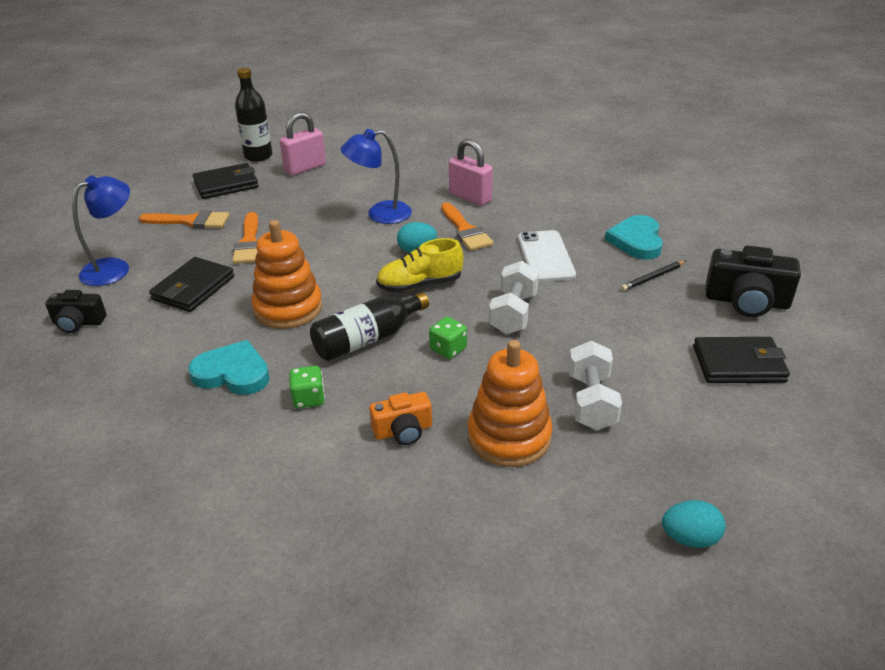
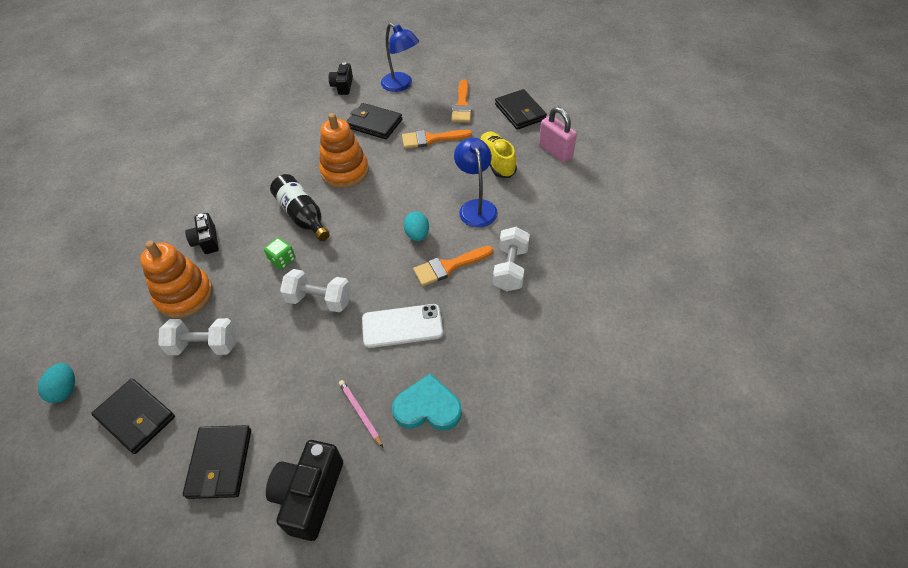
camera: 90 degrees right, 15 degrees up
turquoise heart [188,340,270,395] -> none
black bottle [235,68,273,162] -> none
green dice [289,366,325,408] -> none
orange camera [369,392,432,445] -> black camera [185,213,219,254]
yellow shoe [376,238,463,293] -> yellow shoe moved to [481,131,517,178]
pink padlock [449,139,493,206] -> white dumbbell [493,227,530,291]
black pencil [621,261,686,291] -> pink pencil [339,380,383,448]
none -> black wallet [91,378,175,454]

